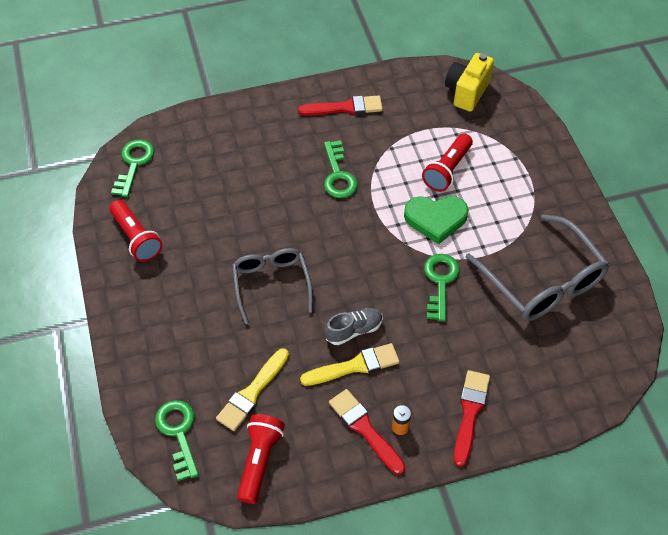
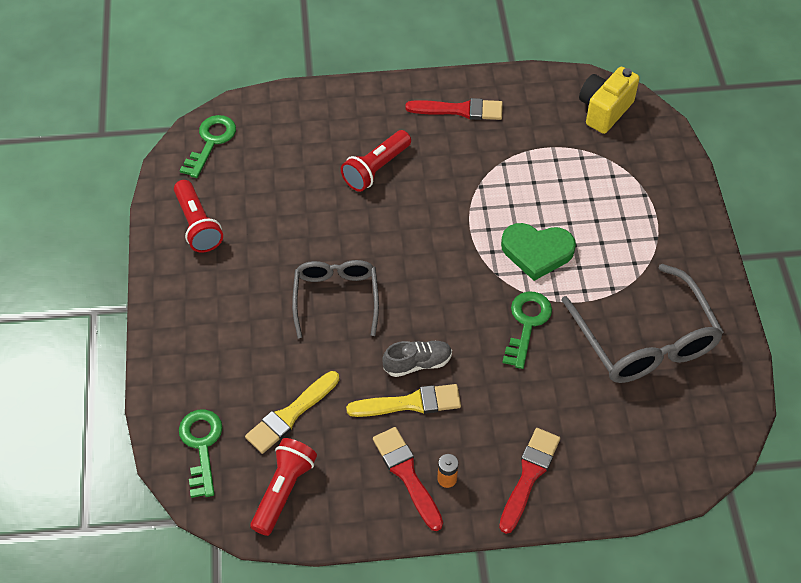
camera: 10 degrees right, 0 degrees up
green key [324,140,358,198] -> none
red flashlight [422,133,473,192] -> red flashlight moved to [341,130,411,192]

